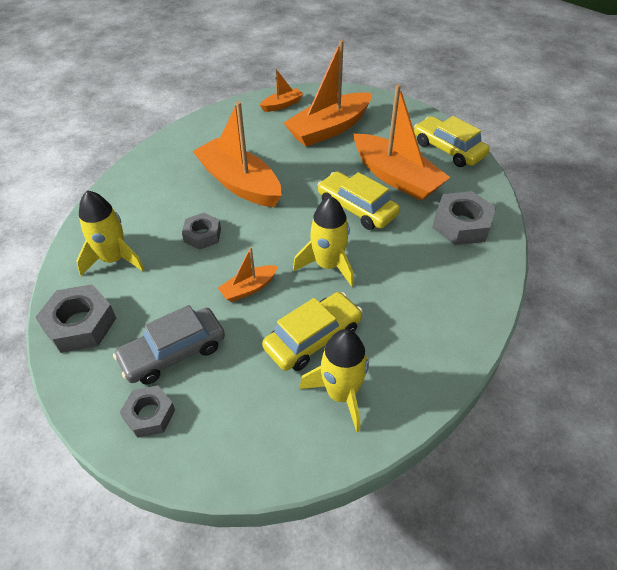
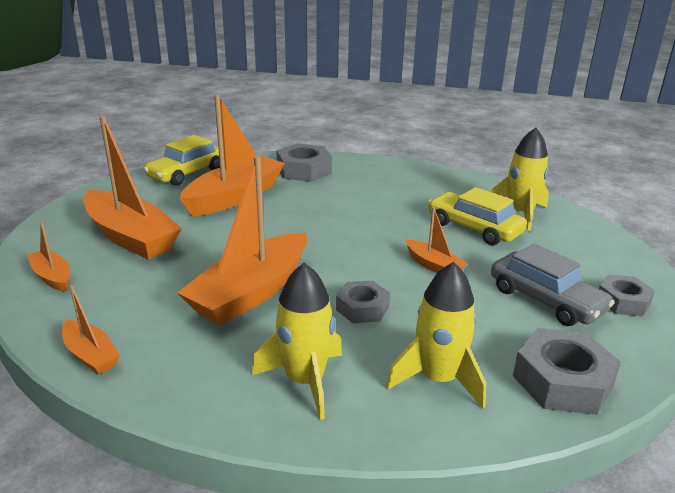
camera: 100 degrees left, 20 degrees down
yellow rocket [293,196,354,287] -> yellow rocket moved to [252,263,342,420]
yellow car [318,171,400,230] -> none
none -> orange boat [62,285,120,374]

